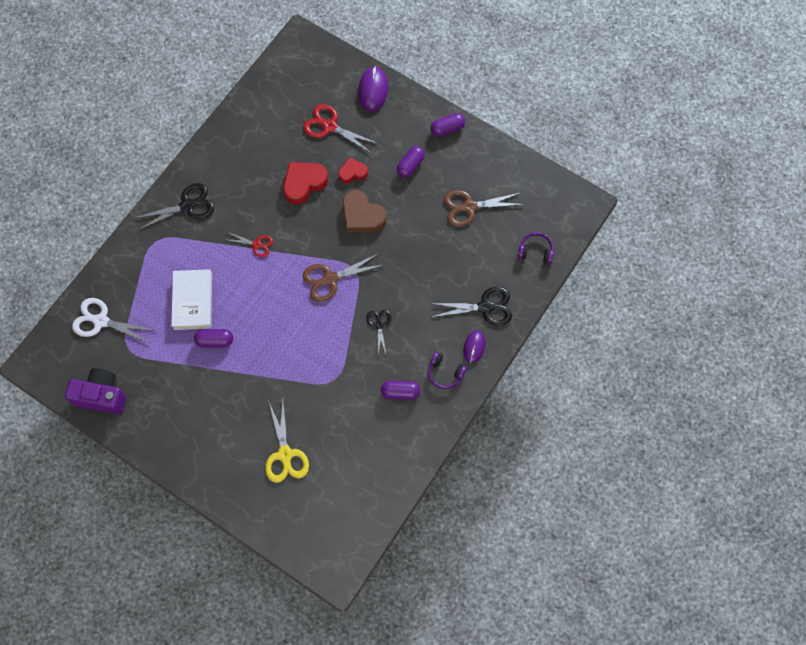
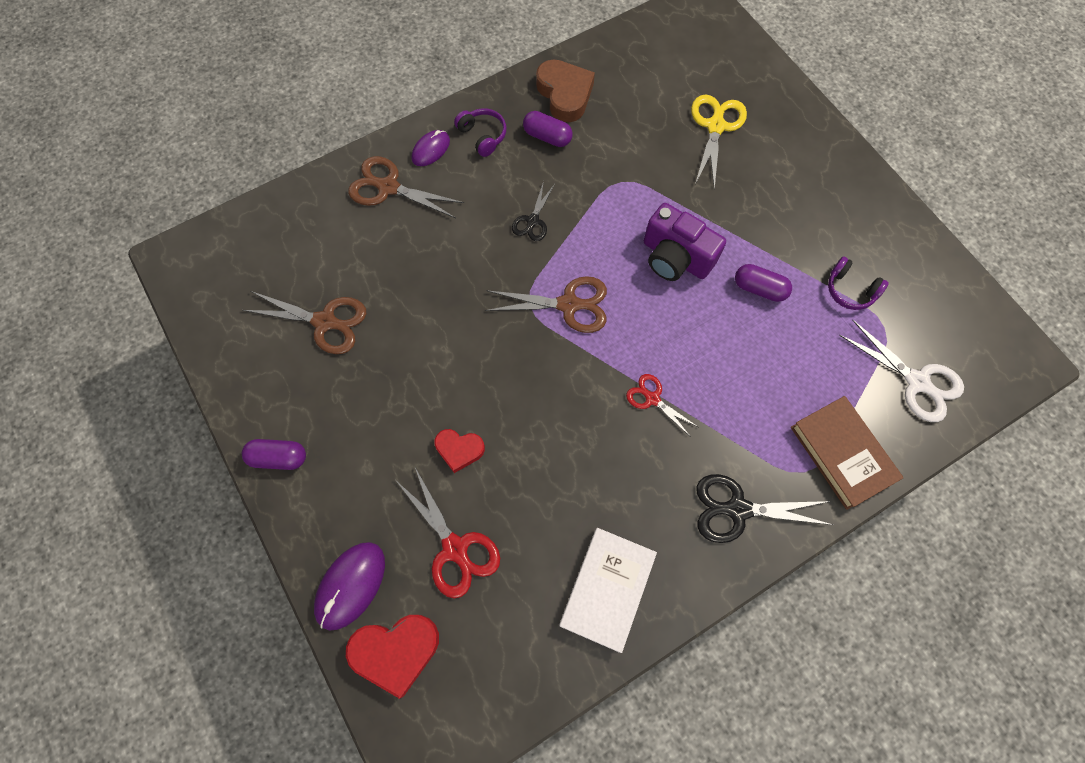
camera: 155 degrees left, 0 degrees up
purple camera [65,368,127,415] -> purple camera moved to [644,203,726,281]
white book [171,269,212,330] -> white book moved to [559,528,657,653]
red heart [283,162,328,204] -> red heart moved to [346,615,439,699]
brown heart [342,190,387,232] -> brown heart moved to [536,59,595,123]
purple capsule [397,146,425,178] -> none
black scissors [429,287,512,326] -> brown scissors [348,156,464,218]
purple headphones [518,232,554,264] -> purple headphones moved to [828,256,889,310]
none -> brown book [791,396,903,510]

